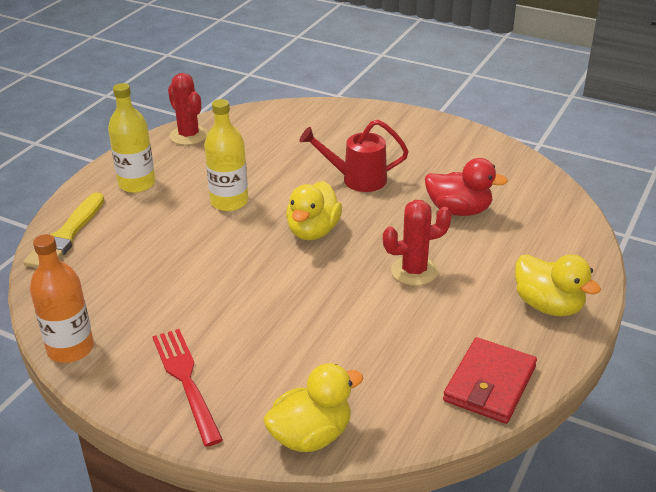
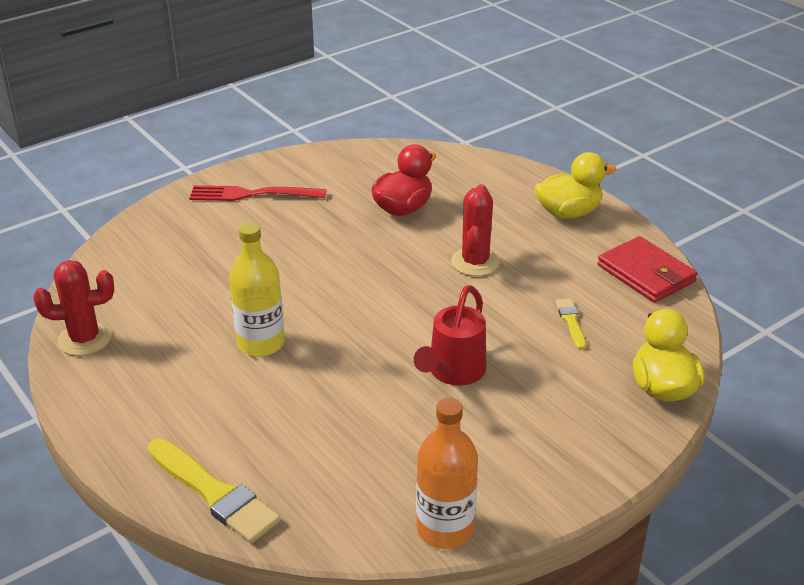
camera: 65 degrees left, 0 degrees up
yellow bottle [108,83,155,193] -> none
red fork [152,329,223,447] -> red fork moved to [189,185,326,201]
yellow duck [286,181,342,240] -> none
red watering can [299,119,409,192] -> red watering can moved to [414,285,486,385]
none -> yellow brush [555,298,586,350]

